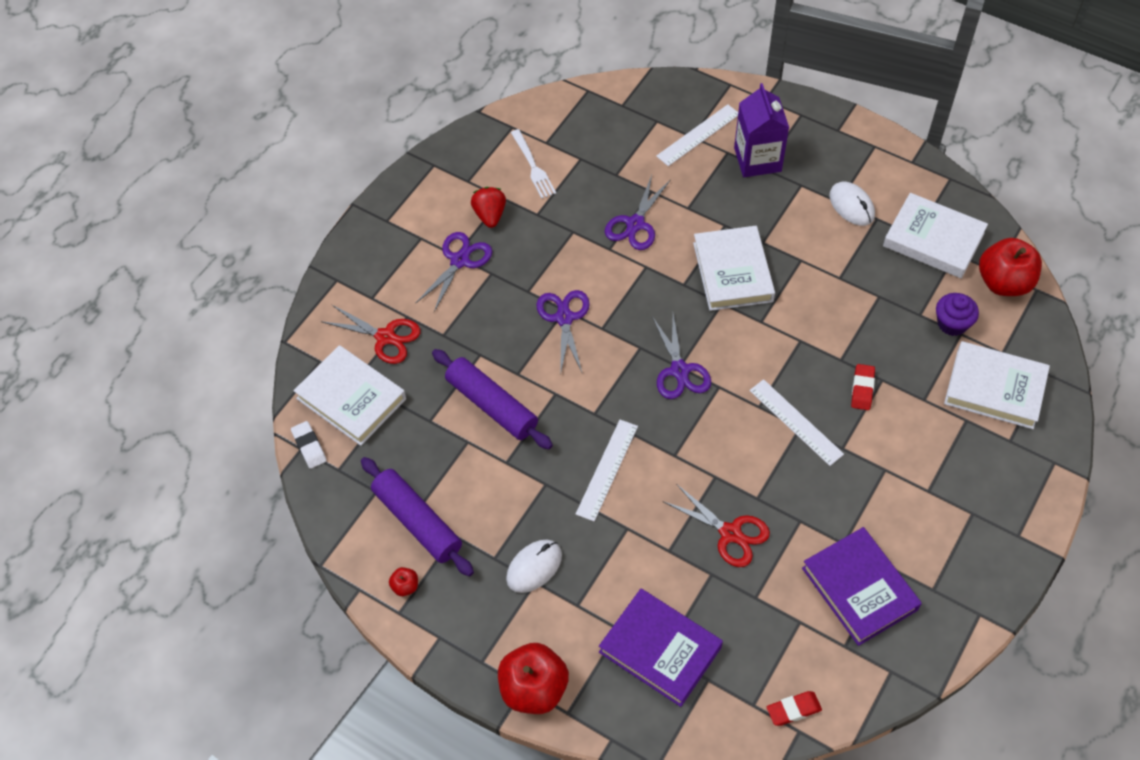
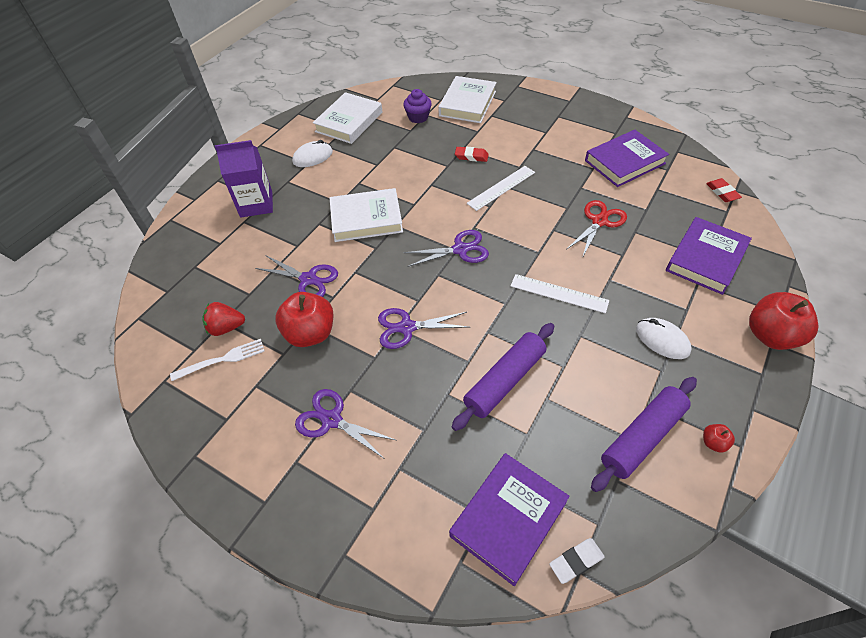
camera: 90 degrees left, 5 degrees down
white book [293,345,406,446] -> purple book [449,453,569,586]
red scissors [321,304,421,364] -> none
red strawberry [471,187,506,228] -> red strawberry moved to [202,302,245,336]
white ruler [656,104,738,166] -> none
red apple [979,238,1042,296] -> red apple moved to [275,292,333,347]

